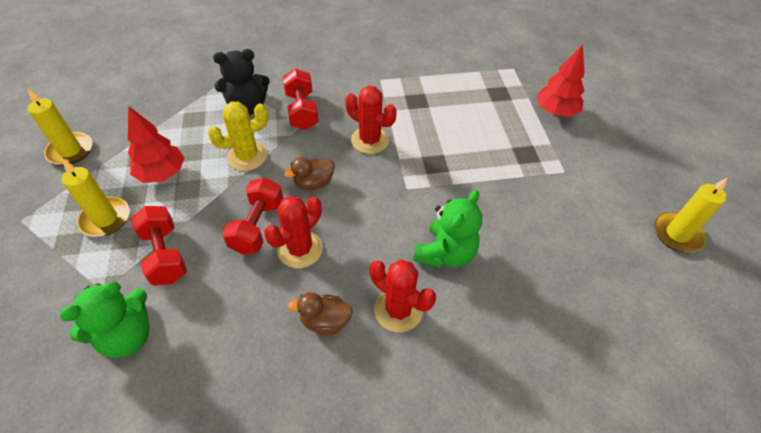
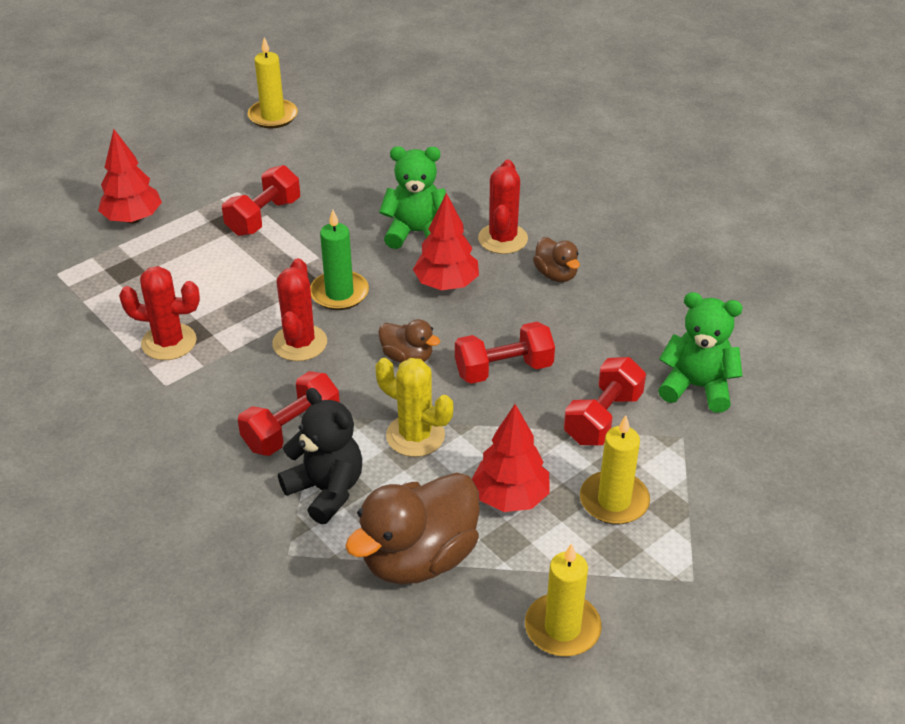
camera: 120 degrees left, 10 degrees down
red cactus [264,196,323,268] -> red cactus moved to [119,266,200,360]
none -> red dumbbell [222,165,300,236]
none -> green candle [310,210,369,310]
none -> brown duck [345,472,480,584]
none -> red tree [413,193,479,290]

